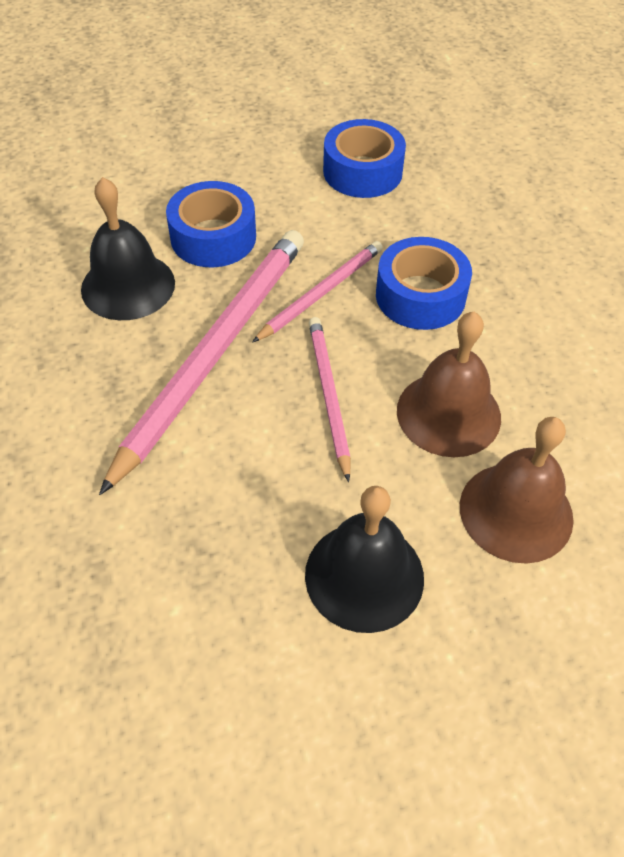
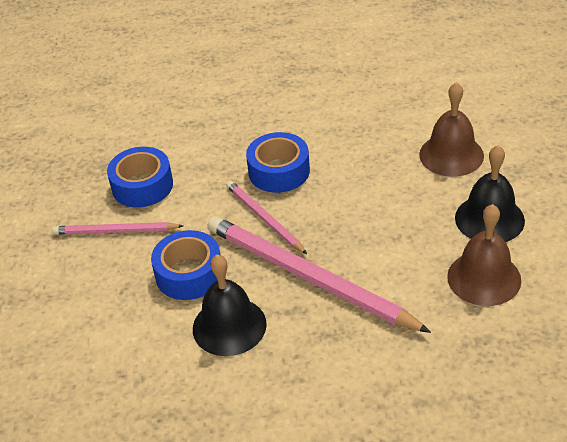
camera: 75 degrees left, 10 degrees down
pink pencil [309,317,351,482] -> pink pencil moved to [52,222,183,235]
brown bell [397,312,501,457] -> brown bell moved to [447,204,521,306]

